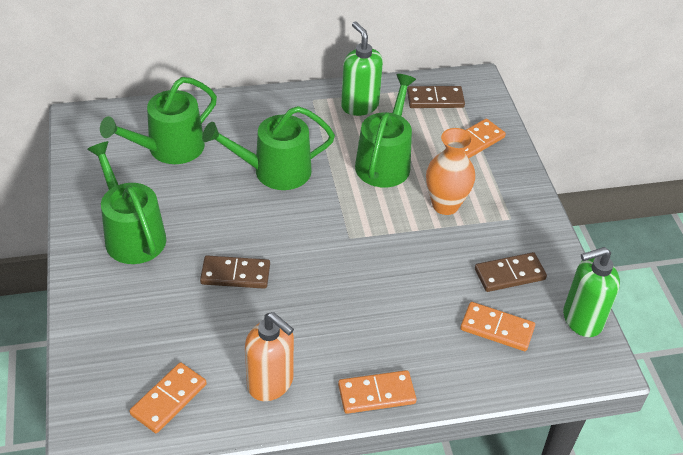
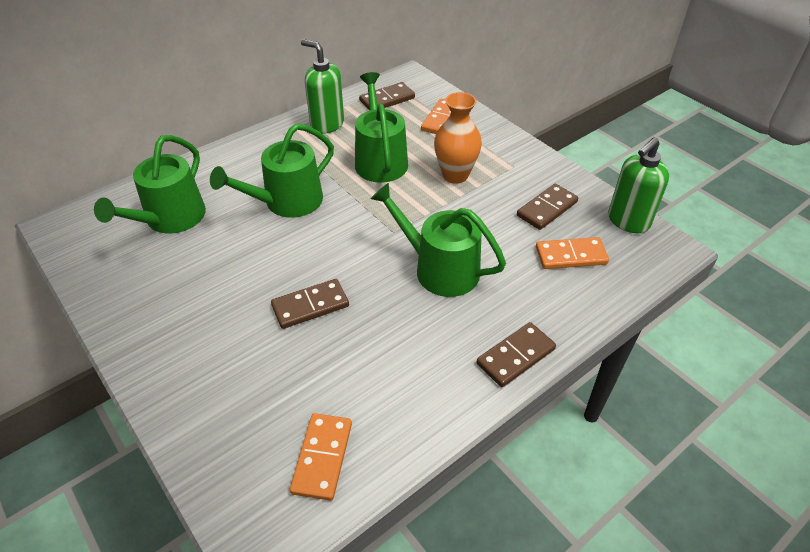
camera: 25 degrees left, 0 degrees up
green watering can [87,141,166,264] -> green watering can moved to [371,183,506,297]
orange soap dispenser [245,312,294,401] -> none
orange domino [338,370,416,414] -> brown domino [477,322,556,387]

